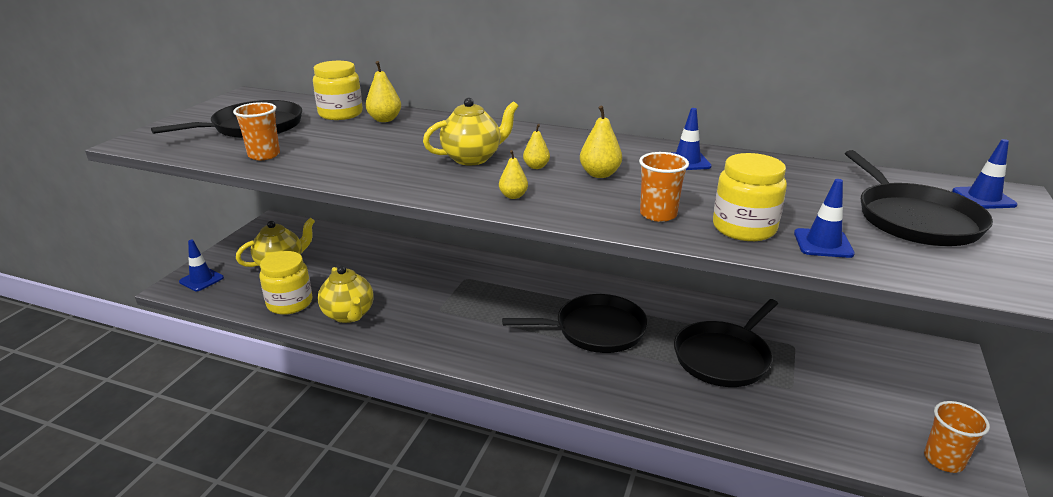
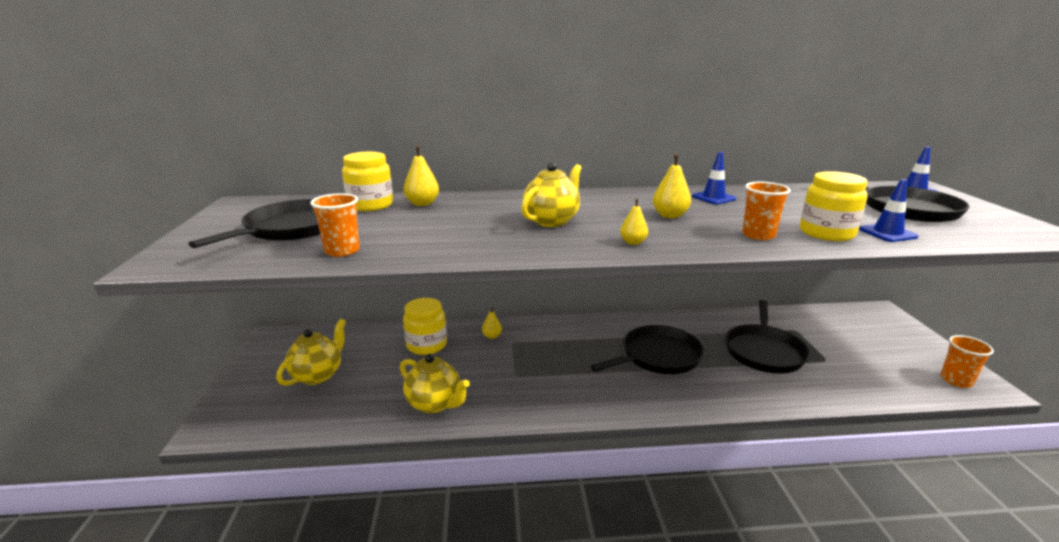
camera: 25 degrees left, 5 degrees down
blue traffic cone [179,240,224,291] -> none
yellow jar [260,251,312,315] -> yellow jar moved to [403,298,447,355]
yellow pear [523,124,550,169] -> yellow pear moved to [482,307,502,339]

